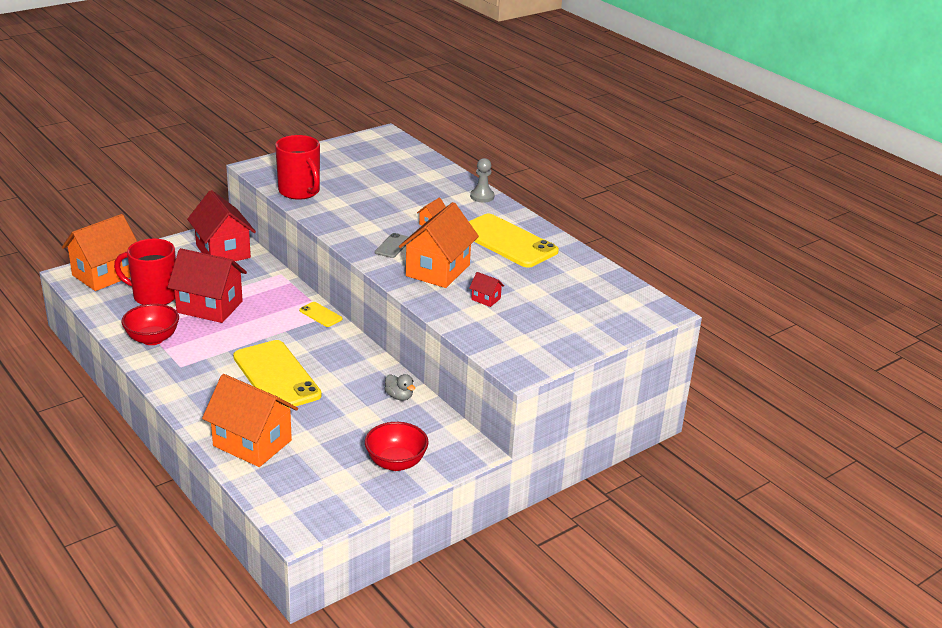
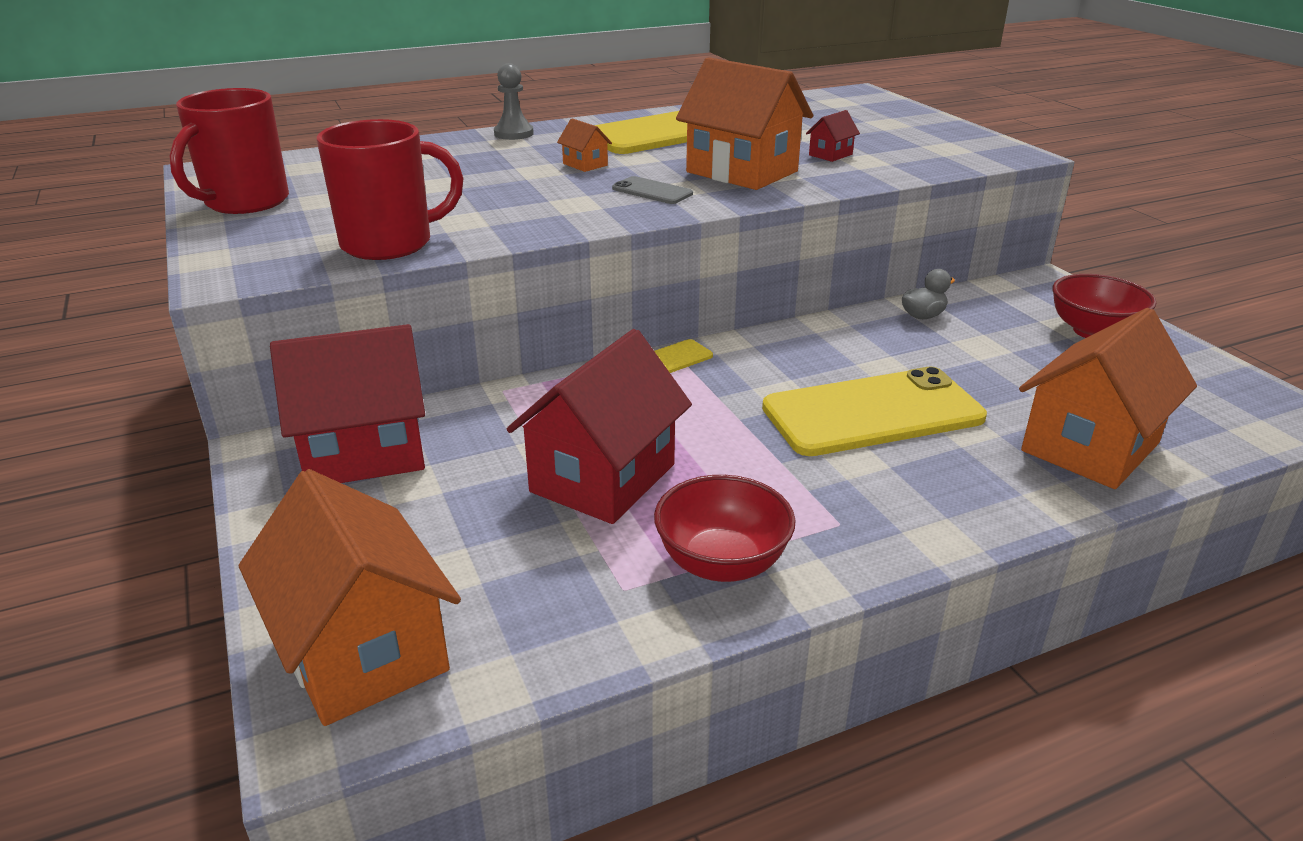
camera: 75 degrees left, 0 degrees up
red mug [114,239,176,305] -> red mug moved to [170,88,289,214]

